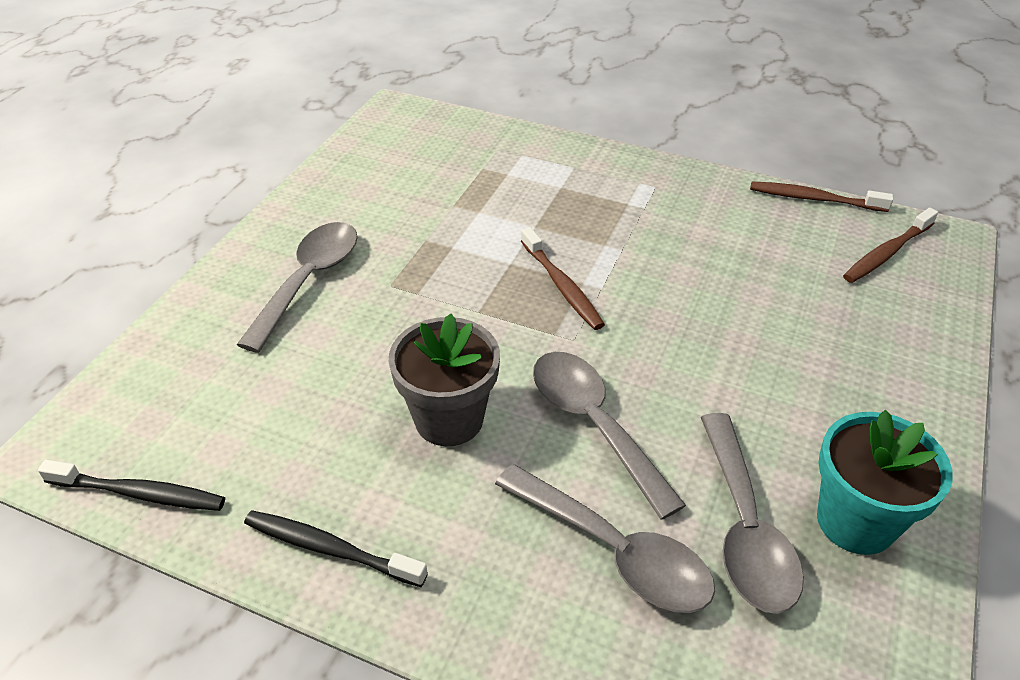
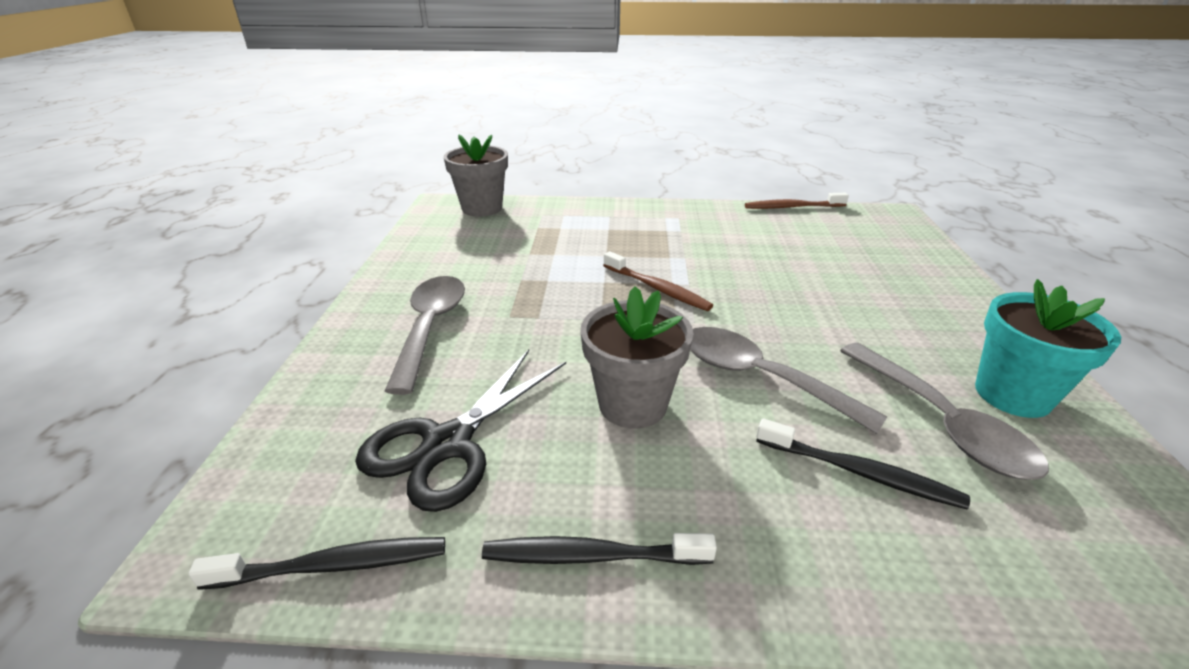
camera: 20 degrees left, 10 degrees down
grey spoon [495,464,715,613] -> black toothbrush [756,418,970,509]
brown toothbrush [843,208,938,283] -> none
none -> black scissors [355,349,566,512]
none -> grey flower pot [444,134,508,217]

